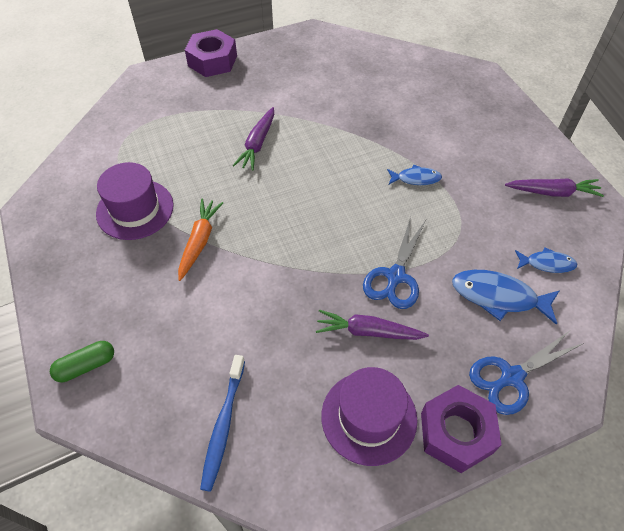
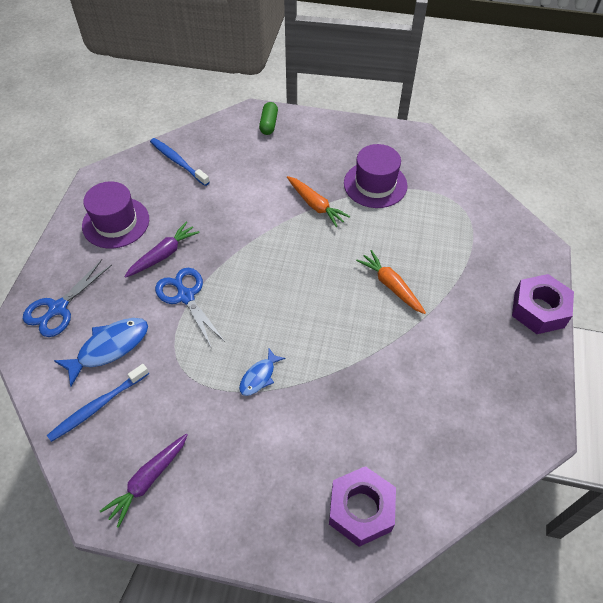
camera: 125 degrees right, 0 degrees up
purple carrot [233,107,274,171] -> orange carrot [356,250,426,314]
purple nut [421,385,502,473] -> purple nut moved to [329,466,396,547]
blue scissors [469,331,584,415] -> blue scissors turned 150 degrees counterclockwise [23,259,112,337]
blue fish [515,247,577,273] -> blue toothbrush [47,364,149,442]

